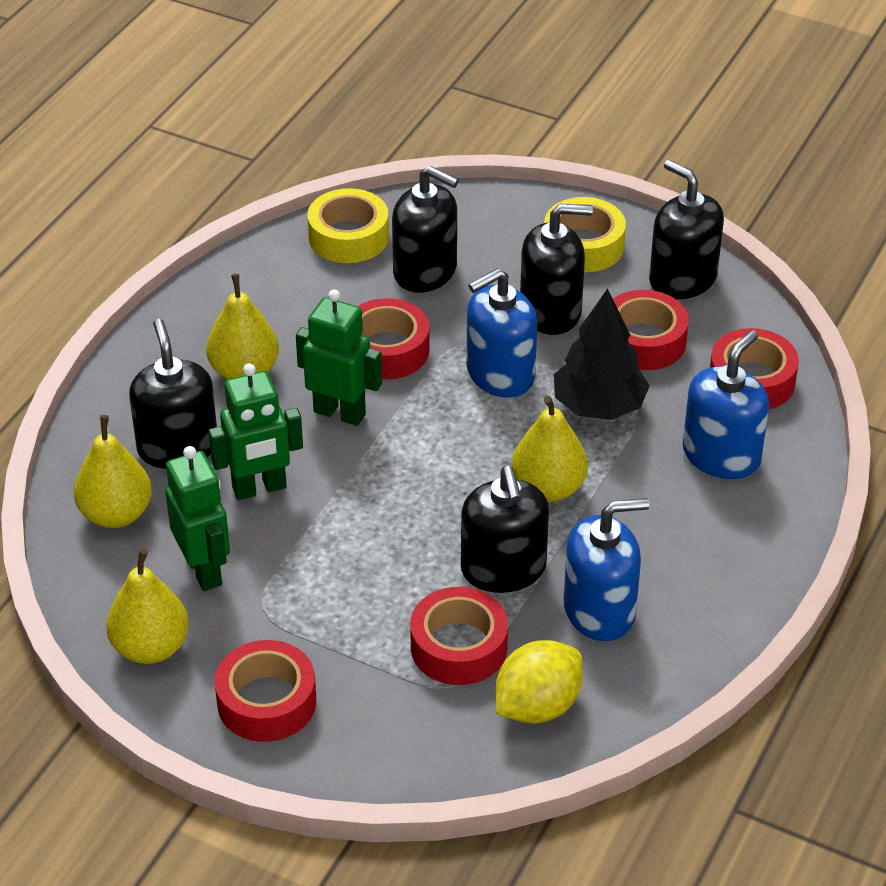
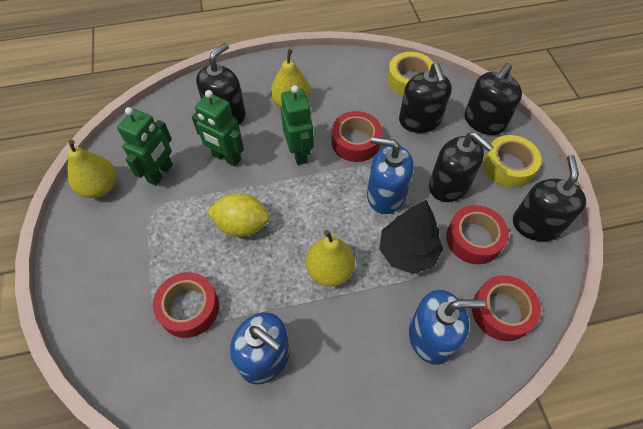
camera: 50 degrees right, 15 degrees up
yellow pear [74,415,152,528] -> none
red tape [215,640,316,742] -> none
black soap dispenser [461,466,549,593] -> black soap dispenser moved to [465,63,522,135]
yellow lemon [496,640,583,724] -> yellow lemon moved to [207,193,270,237]

